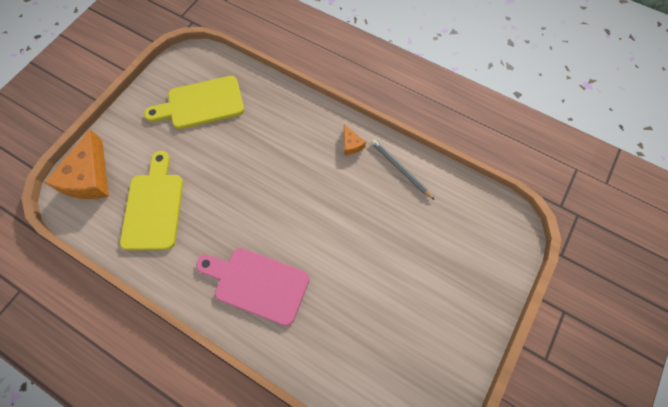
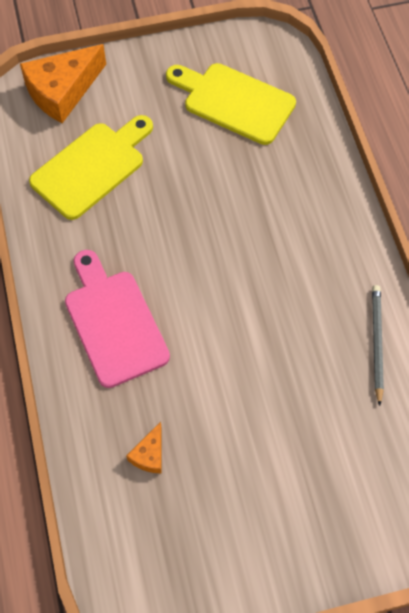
camera: 45 degrees right, 5 degrees down
orange cheese [344,124,366,155] -> orange cheese moved to [126,422,161,473]

